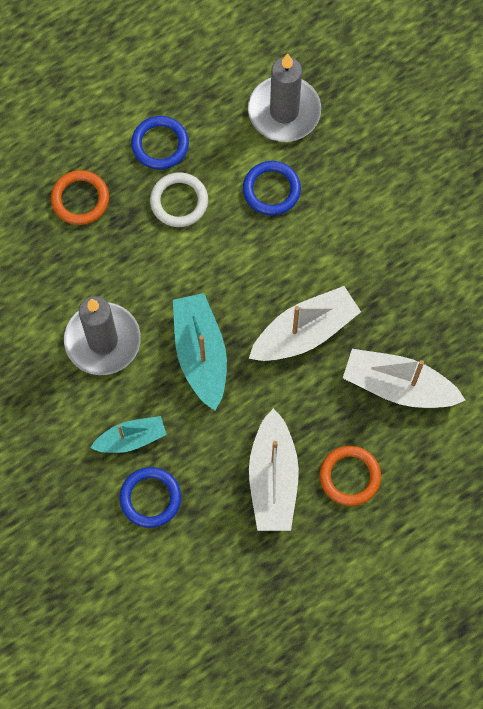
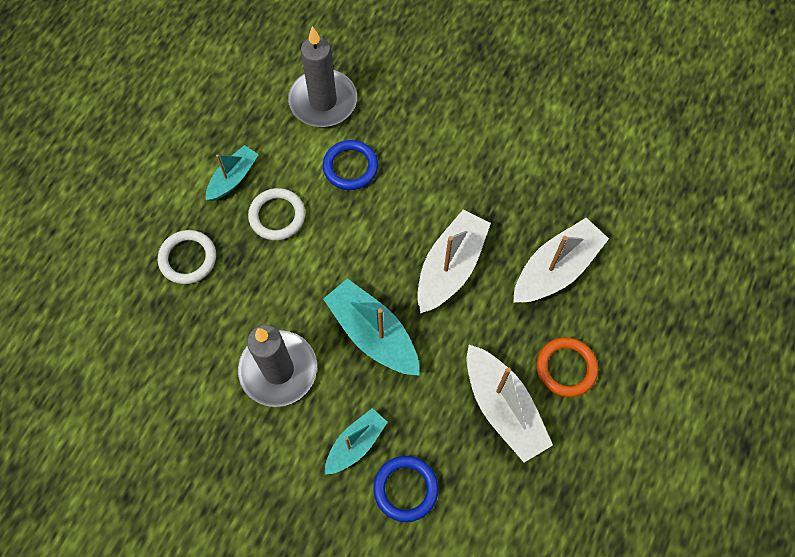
camera: 30 degrees left, 5 degrees down
orange ring [51,170,109,225] -> white ring [158,230,216,284]
blue ring [131,116,189,170] -> turquoise boat [206,145,259,201]
white boat [343,349,466,408] -> white boat turned 150 degrees clockwise [513,218,609,302]

